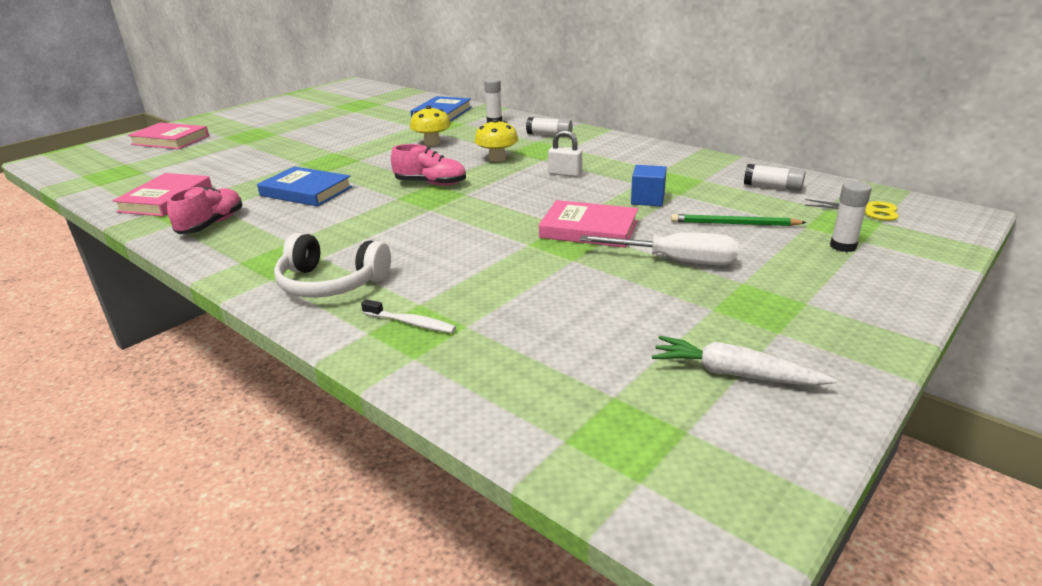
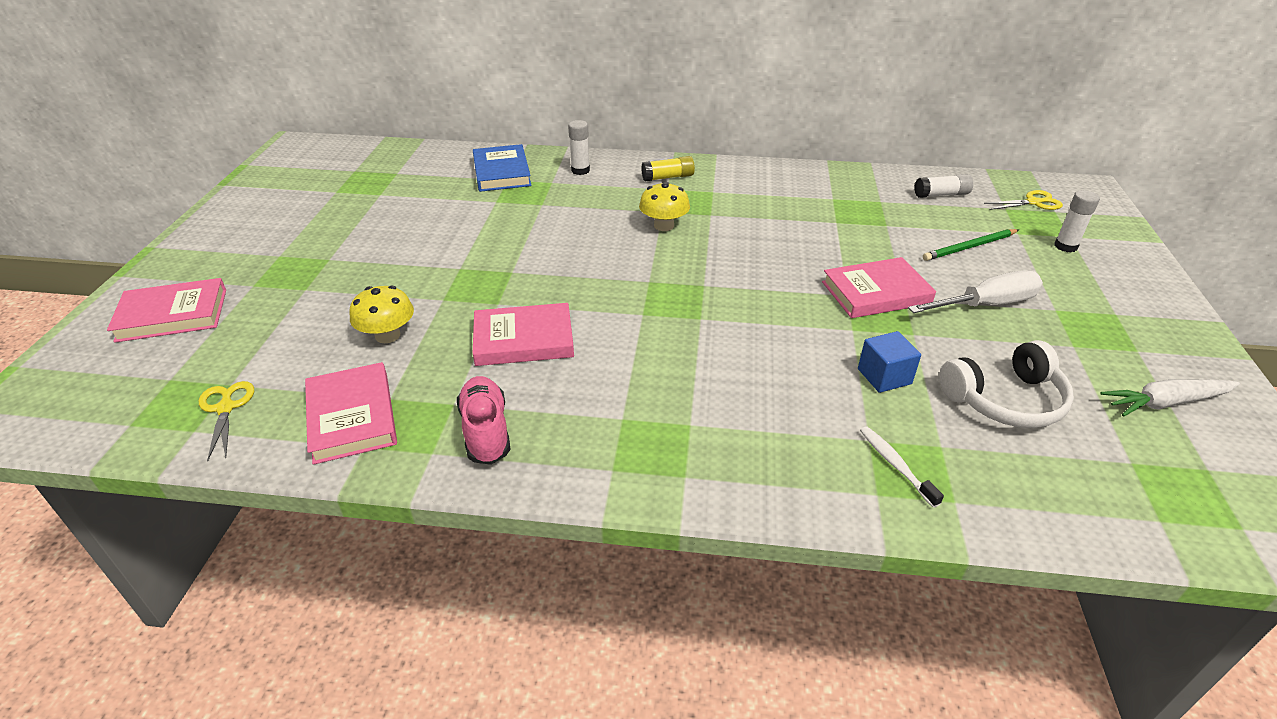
camera: 35 degrees left, 10 degrees up
blue book [257,166,352,207] -> pink book [473,303,574,366]
white headphones [274,233,391,298] -> white headphones moved to [939,340,1074,428]
white toothbrush [361,299,456,333] -> white toothbrush turned 105 degrees counterclockwise [860,426,944,508]
pink shoe [391,144,466,186] -> none
yellow mushroom [410,105,451,146] -> yellow mushroom moved to [349,285,414,343]
white glue stick [526,117,573,137] -> yellow glue stick [641,156,695,181]
white padlock [548,130,582,177] -> none
blue cube [631,165,667,206] -> blue cube moved to [858,331,921,393]
none -> yellow scissors [199,381,254,461]

